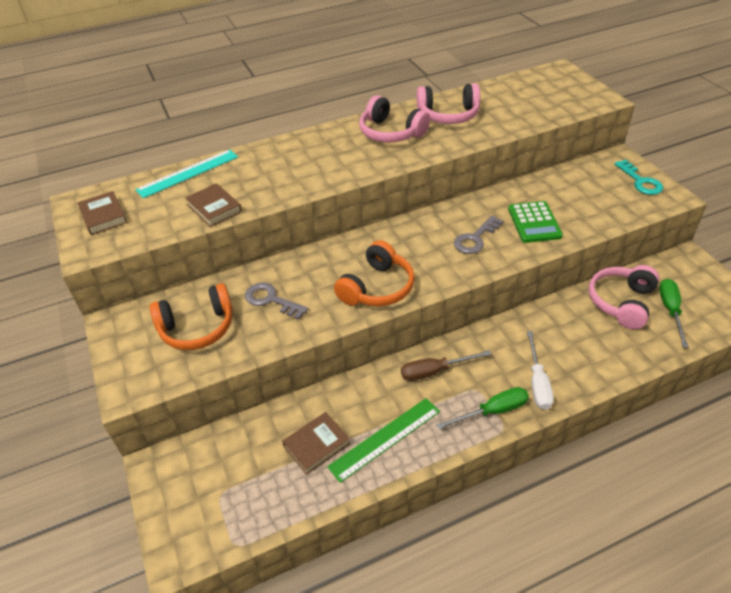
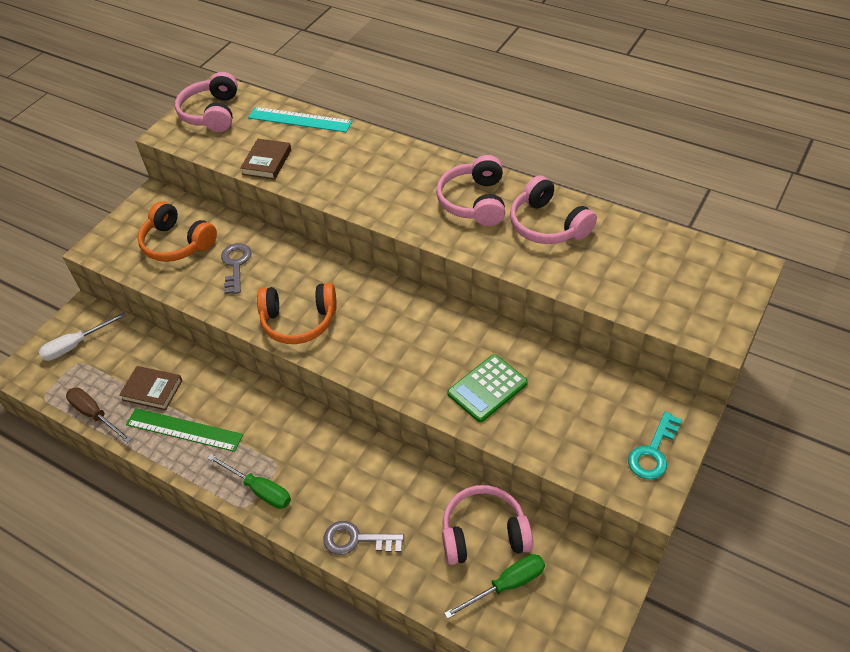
camera: 55 degrees right, 5 degrees up
brown book [77,191,127,235] -> pink headphones [175,72,238,132]
brown screwdriver [401,350,492,381] -> brown screwdriver moved to [66,387,132,443]
grey key [454,216,504,254] -> grey key moved to [323,521,404,555]
white screwdriver [527,331,554,410] -> white screwdriver moved to [39,312,126,361]

